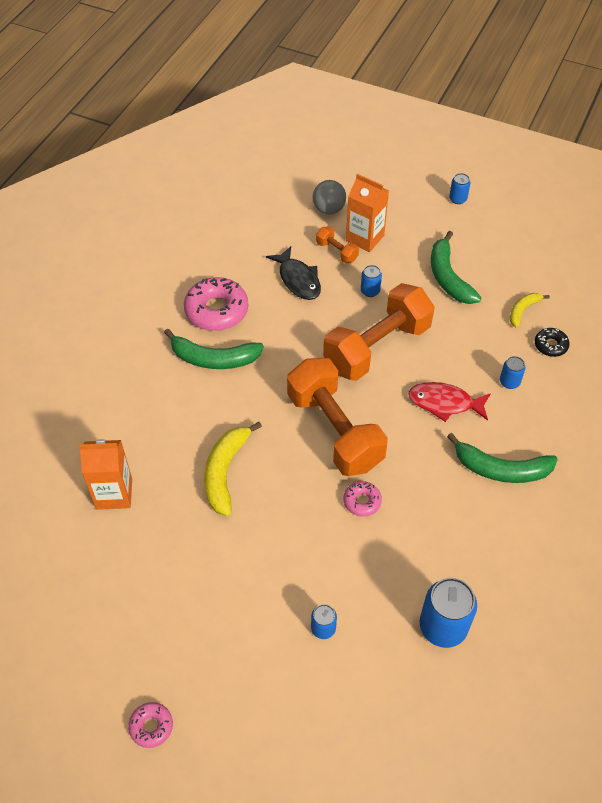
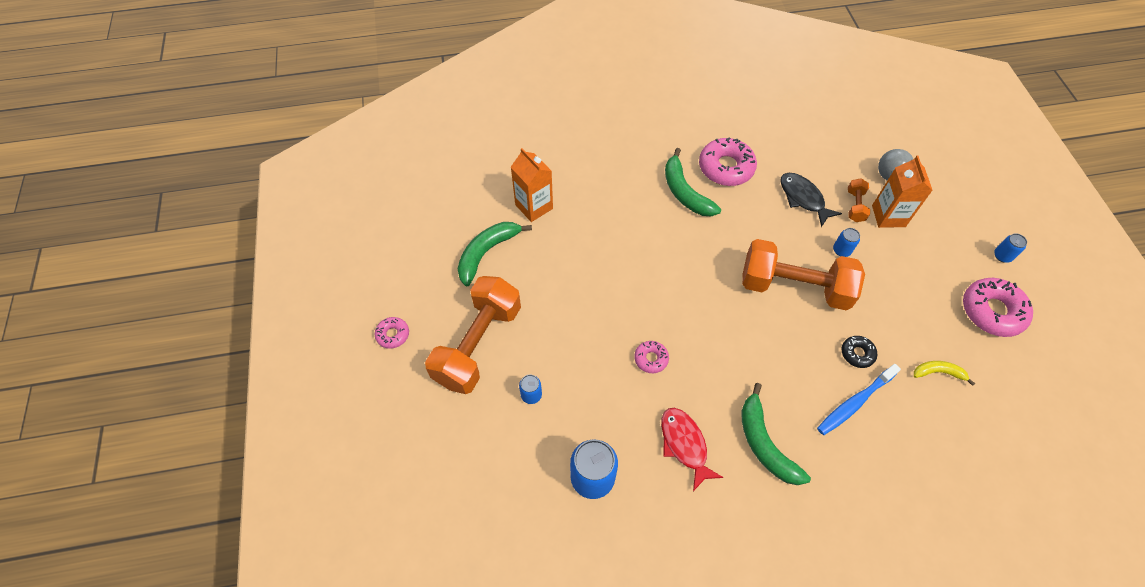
camera: 55 degrees right, 5 degrees up
yellow banana [204,422,262,516] -> none
black fish [266,246,321,300] -> black fish turned 120 degrees clockwise [780,173,842,227]
orange dumbbell [287,358,388,476] -> orange dumbbell moved to [425,276,521,394]
red fish [408,382,491,422] -> red fish moved to [661,408,723,491]
green banana [431,231,481,304] -> green banana moved to [457,222,532,286]
blue can [500,356,526,389] -> blue toothbrush [817,364,901,435]
black donut [535,328,570,357] -> black donut moved to [842,336,877,368]
none -> pink donut [963,278,1033,337]

